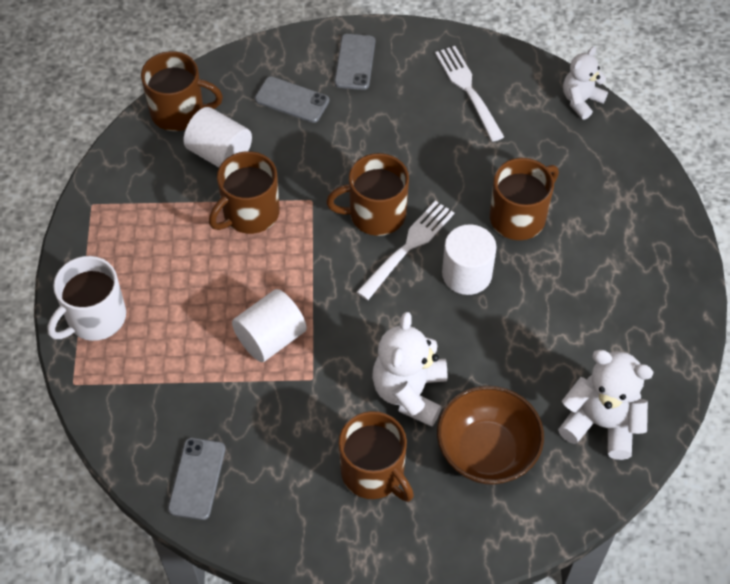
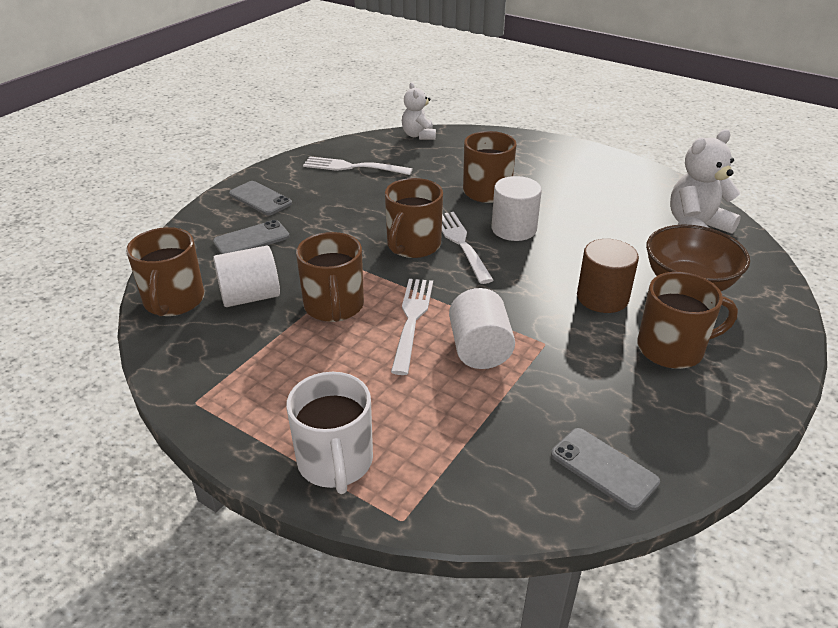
camera: 55 degrees left, 20 degrees down
brown mug [141,51,223,131] -> brown mug turned 135 degrees clockwise [126,227,204,316]
white teddy bear [372,312,447,427] -> brown cylinder [577,239,639,313]
none -> white fork [391,279,433,375]

